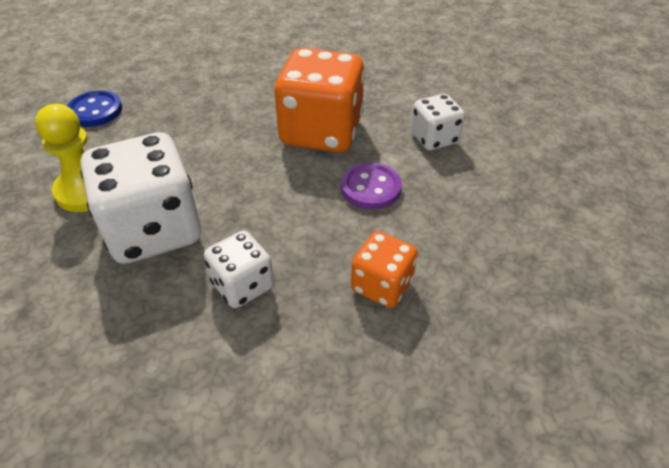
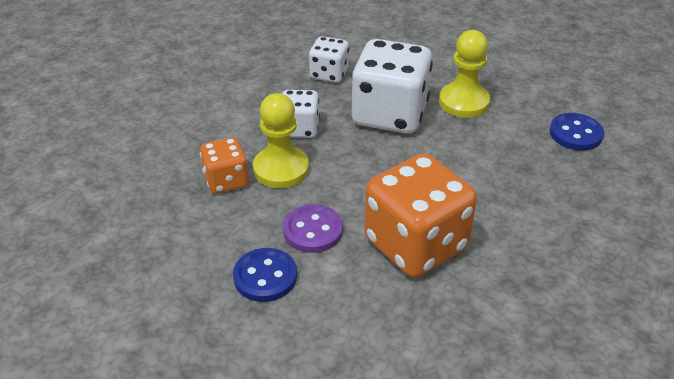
camera: 130 degrees right, 5 degrees down
white dice [411,94,465,151] -> white dice moved to [309,36,349,83]
none -> blue button [233,248,297,302]
none -> yellow pawn [253,93,309,188]

